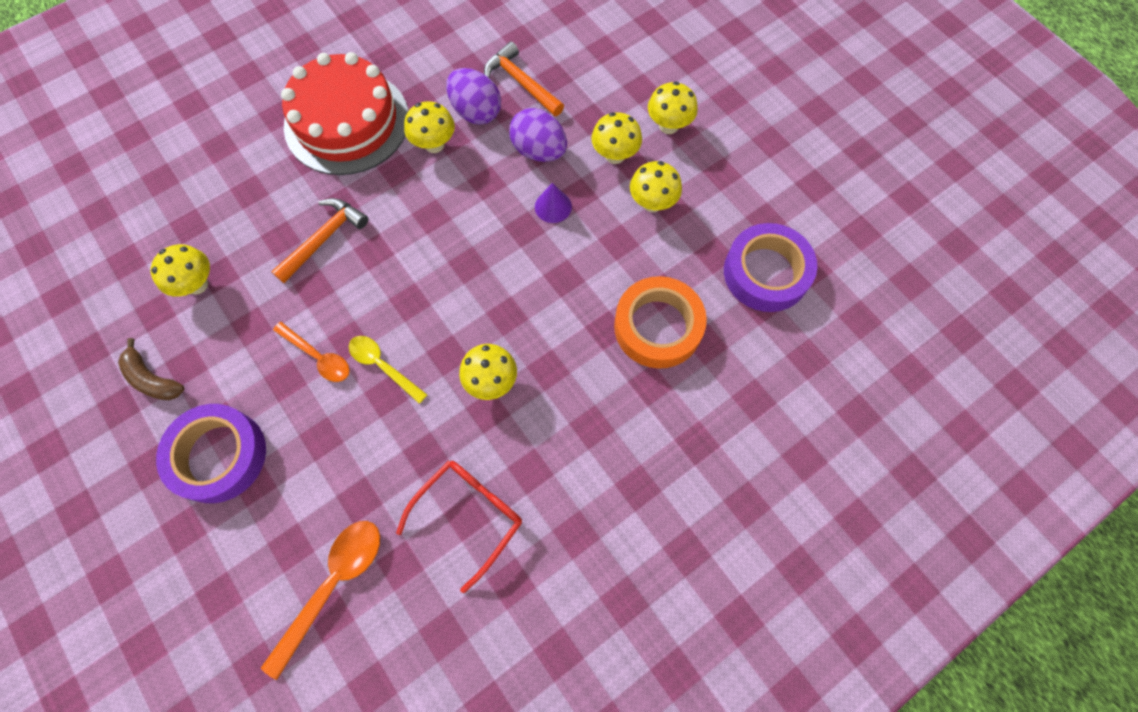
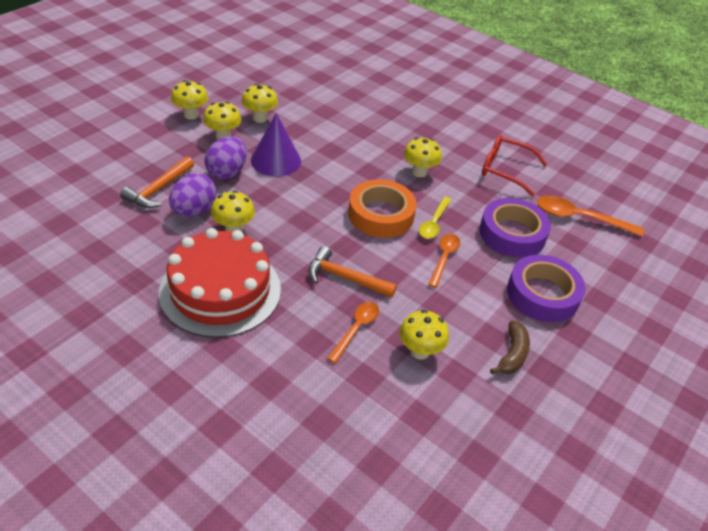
camera: 110 degrees left, 25 degrees down
purple cone [535,183,572,223] -> purple cone [251,113,301,177], size x1.79
orange tape [614,276,707,369] -> orange tape moved to [348,179,417,238]
purple tape [724,223,817,312] -> purple tape moved to [479,198,551,258]
none -> orange spoon [327,302,379,363]

